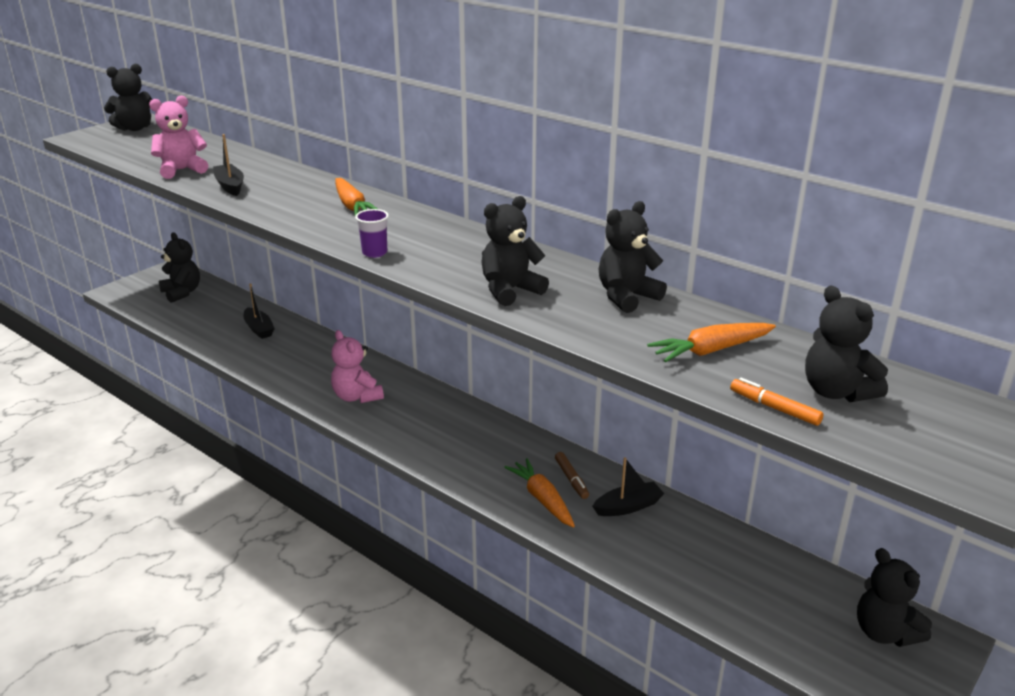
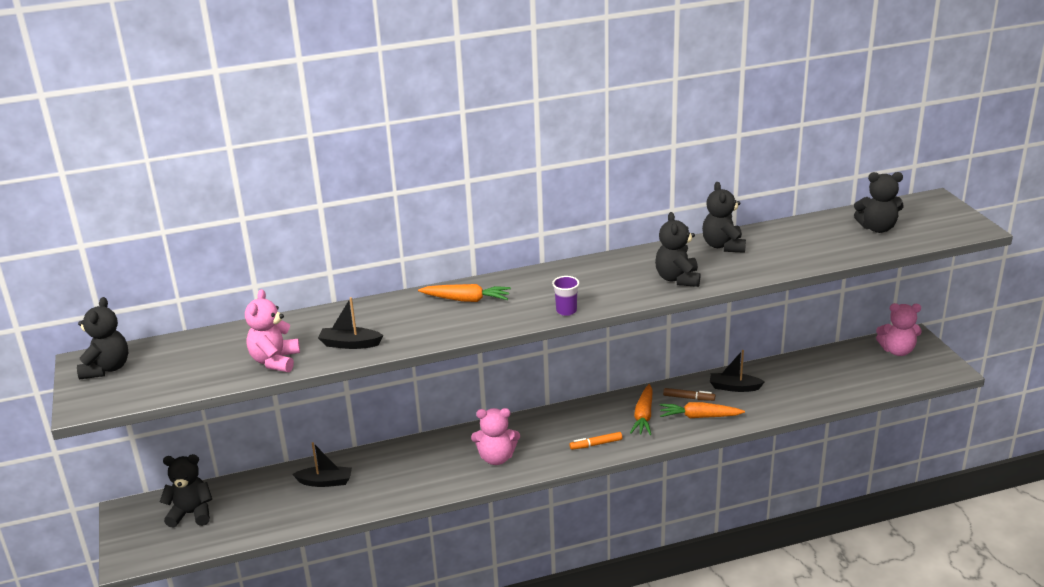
camera: 55 degrees left, 0 degrees up
black boat [592,457,664,516] -> black boat turned 90 degrees counterclockwise [710,350,765,392]
orange carrot [647,323,776,363] -> orange carrot moved to [630,384,653,435]
orange marker [730,378,823,426] -> orange marker moved to [569,432,622,450]
black teddy bear [857,548,932,647] -> pink teddy bear [876,303,922,356]

